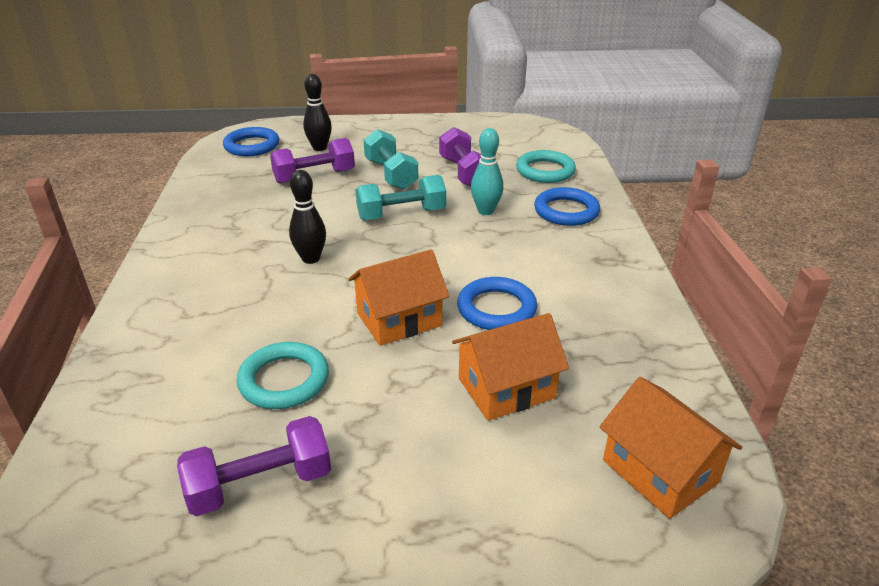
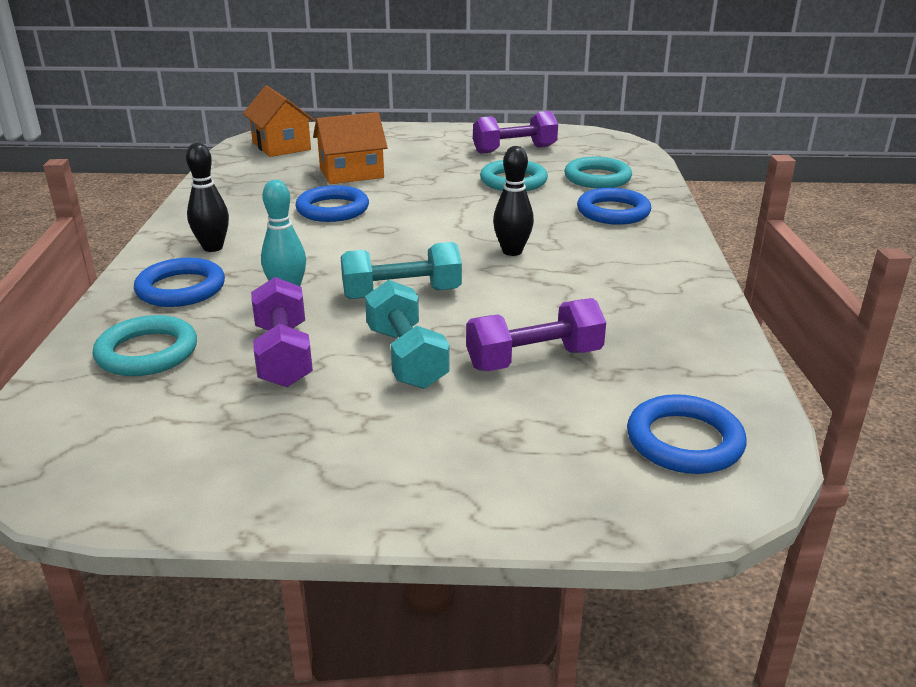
camera: 175 degrees left, 5 degrees down
black bowling pin [303,74,332,151] -> black bowling pin moved to [186,143,229,252]
orange house [348,249,450,346] -> none
none -> turquoise ring [564,157,632,188]
none -> blue ring [577,188,651,225]

